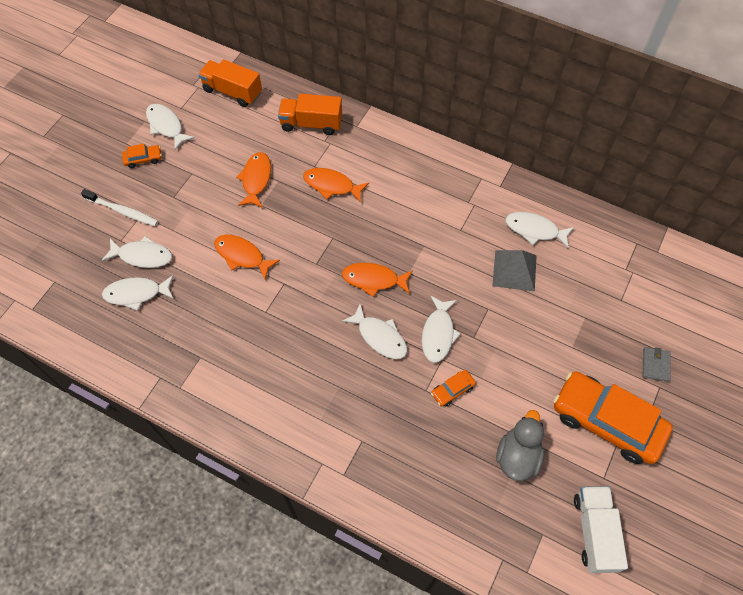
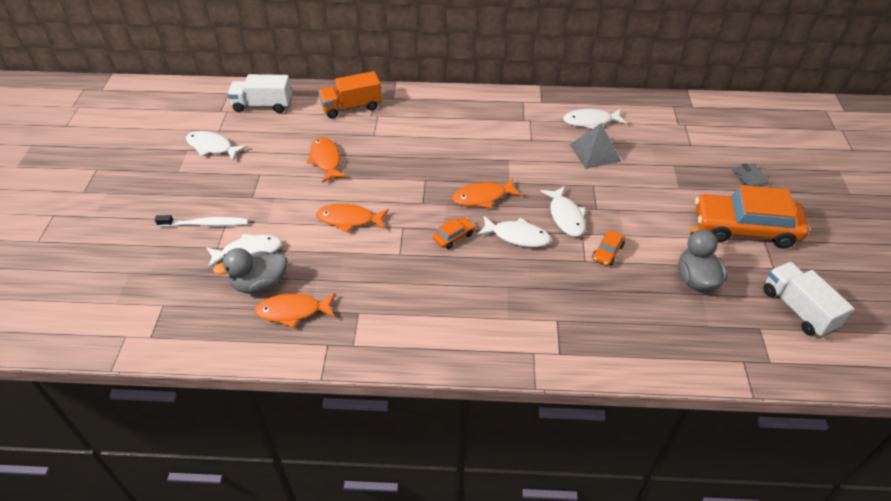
camera: 25 degrees left, 15 degrees down
white fish [102,275,174,311] -> grey duck [213,248,287,294]
orange car [122,144,162,168] -> orange car moved to [433,217,475,249]
orange truck [198,59,262,107] -> white truck [227,74,292,113]
orange fish [303,168,369,203] -> orange fish moved to [255,293,335,328]

